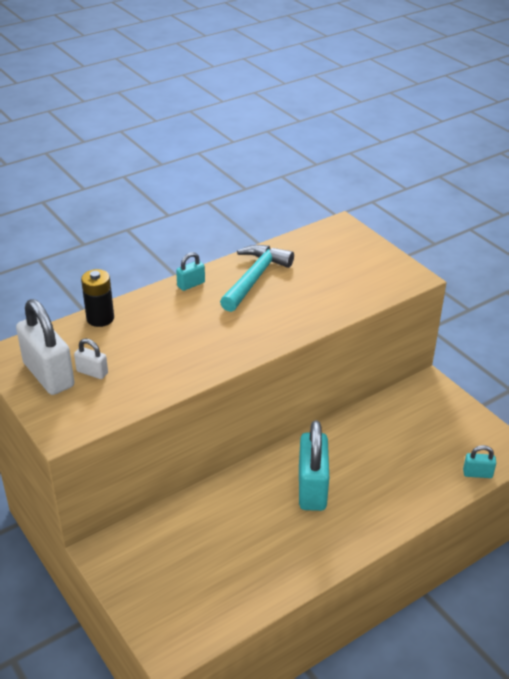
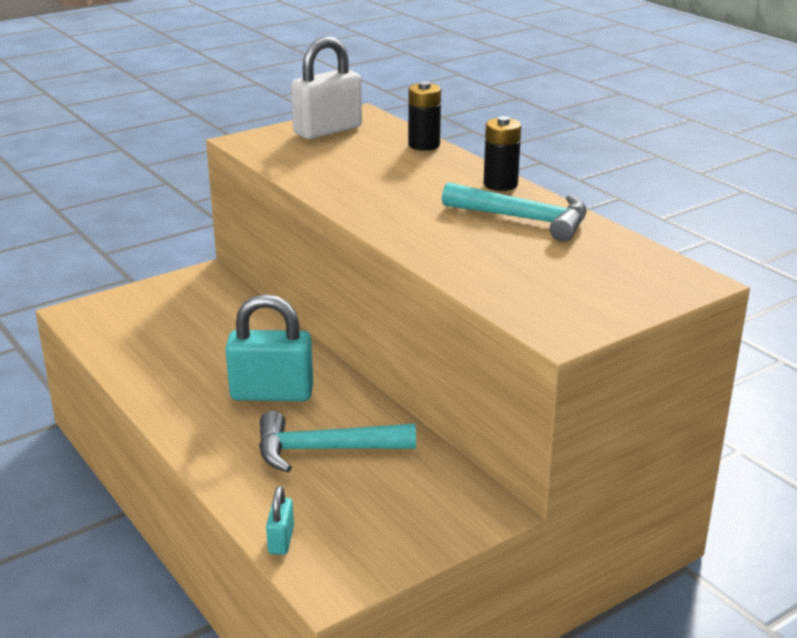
camera: 90 degrees right, 10 degrees down
white padlock [74,339,108,379] -> none
turquoise padlock [176,252,205,291] -> black battery [484,116,521,191]
none -> turquoise hammer [259,411,416,473]

